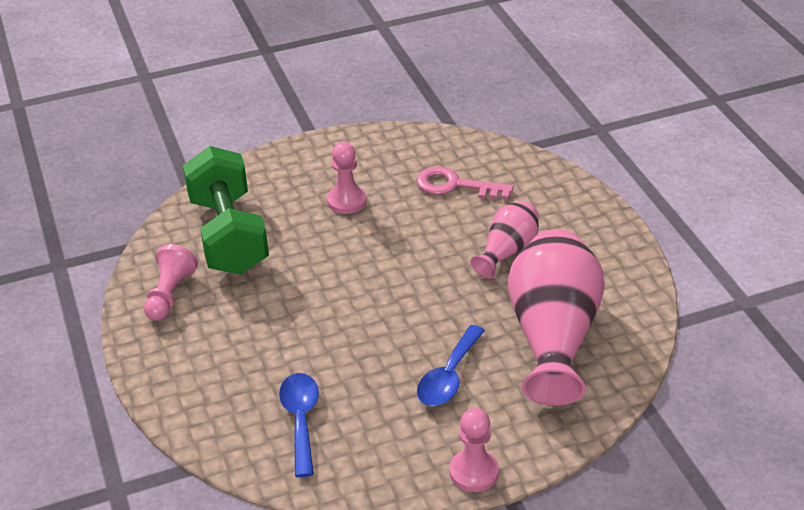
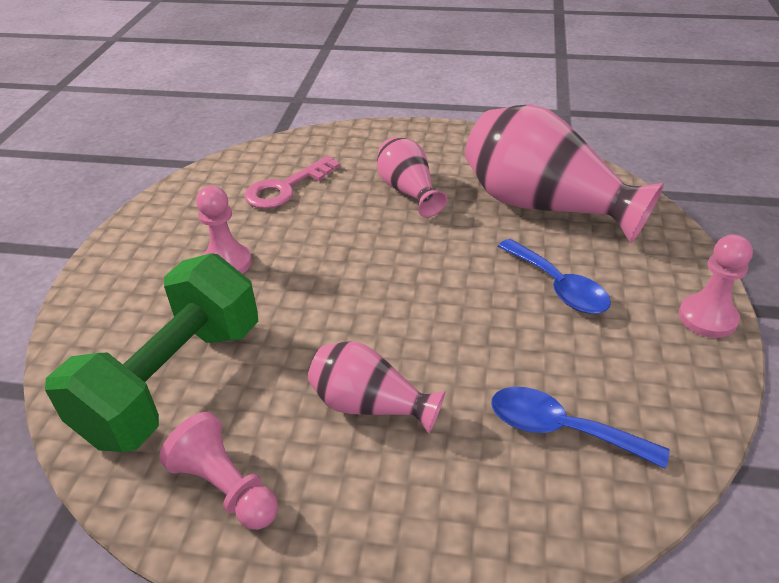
camera: 60 degrees left, 0 degrees up
green dumbbell [183,146,269,275] -> green dumbbell turned 75 degrees counterclockwise [45,253,258,452]
none -> pink vase [308,341,445,434]

